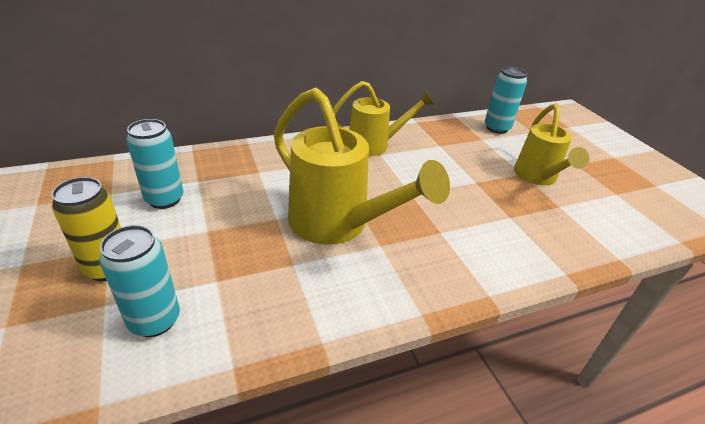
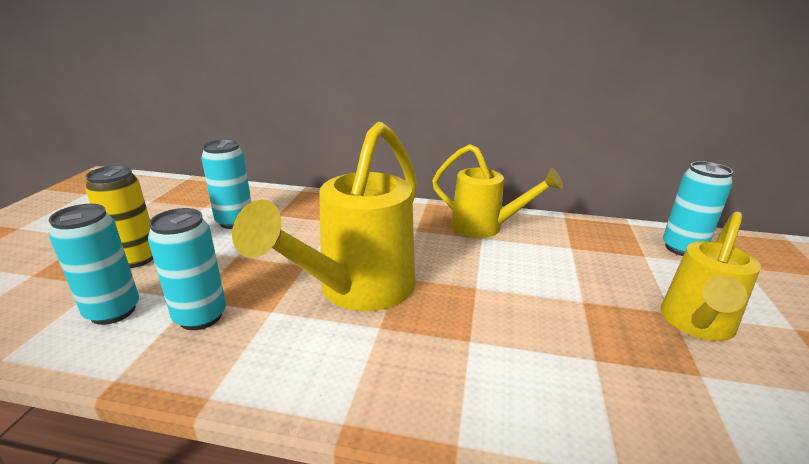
camera: 35 degrees right, 10 degrees down
yellow watering can [274,88,450,245] -> yellow watering can turned 45 degrees clockwise [232,122,417,311]
none -> turquoise can [148,208,226,330]

